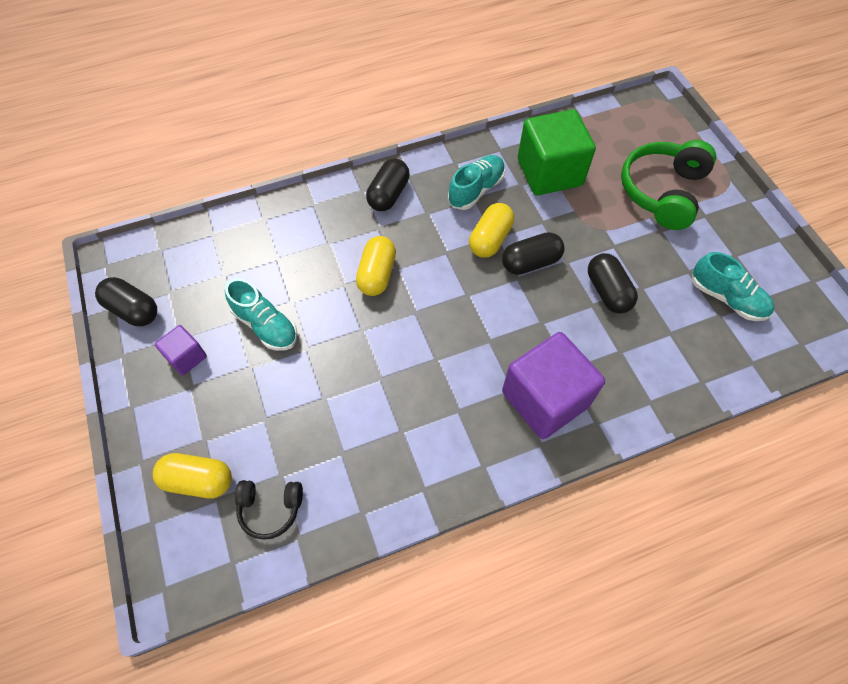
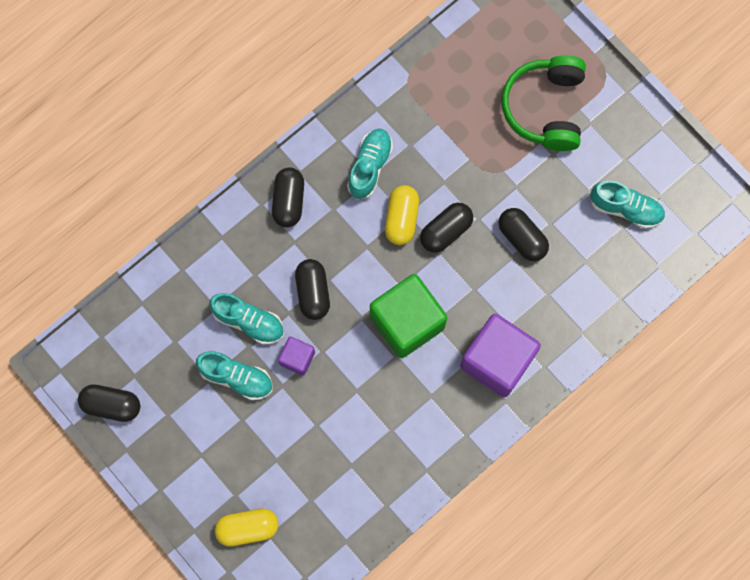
camera: 20 degrees left, 15 degrees up
purple cube [155,325,207,375] -> purple cube moved to [278,337,315,376]
black headphones [235,480,303,540] -> none
yellow capsule [356,236,396,296] -> black capsule [295,259,330,320]
green cube [518,109,596,195] -> green cube moved to [370,274,447,358]
none -> turquoise shoe [209,293,284,344]

